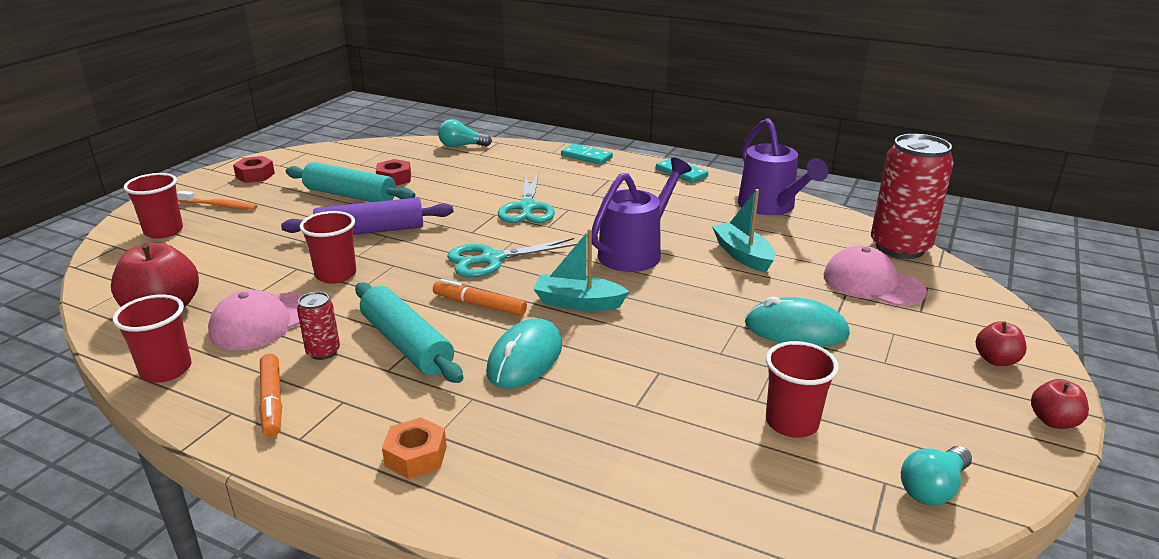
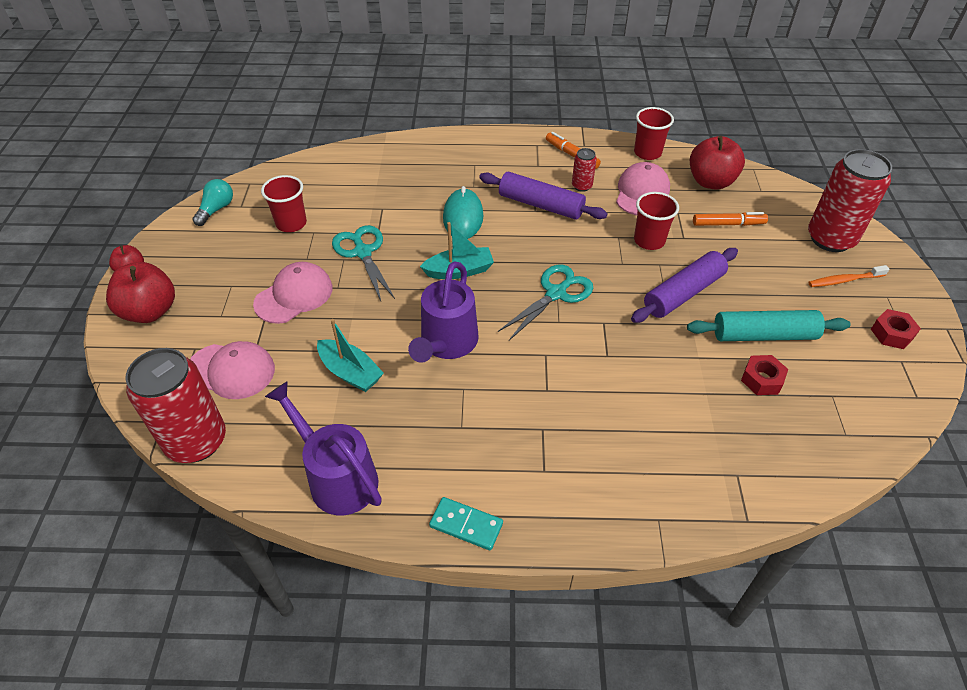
camera: 155 degrees right, 20 degrees up
red cup [124,173,183,239] -> red can [808,149,892,252]
turquoise rolling pin [355,282,463,383] -> purple rolling pin [479,172,608,220]
orange nut [382,417,447,479] -> none
orange marker [433,279,527,316] -> orange marker moved to [693,212,768,226]
turquoise light bulb [438,119,492,147] -> none
turquoise scissors [498,172,555,223] -> turquoise scissors moved to [332,225,395,301]
turquoise domino [561,144,613,165] -> none
turquoise mouse [745,297,850,347] -> pink cap [253,262,333,324]
red apple [976,321,1027,366] -> red apple [106,262,175,323], size x1.86

